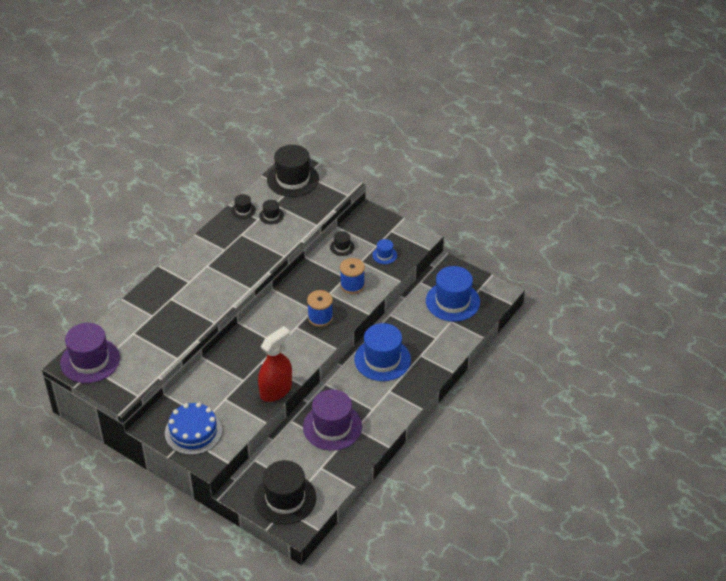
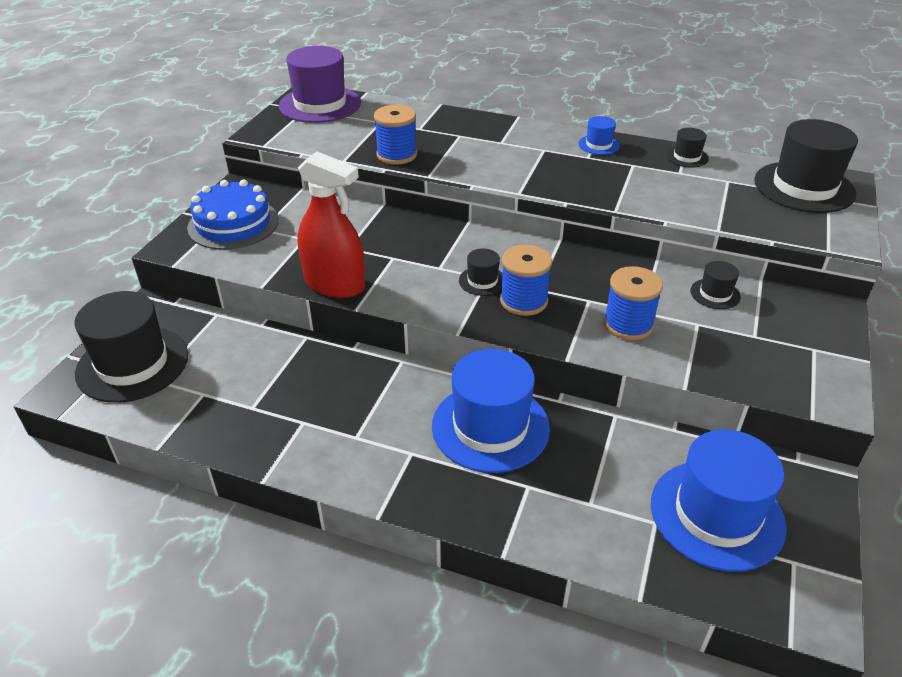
camera: 75 degrees right, 5 degrees down
black hat [259,200,284,224] -> black hat moved to [459,248,503,296]
purple hat [303,389,362,451] -> none
blue hat [372,239,397,264] -> blue hat moved to [578,116,620,155]
none -> blue spool [374,105,417,165]

